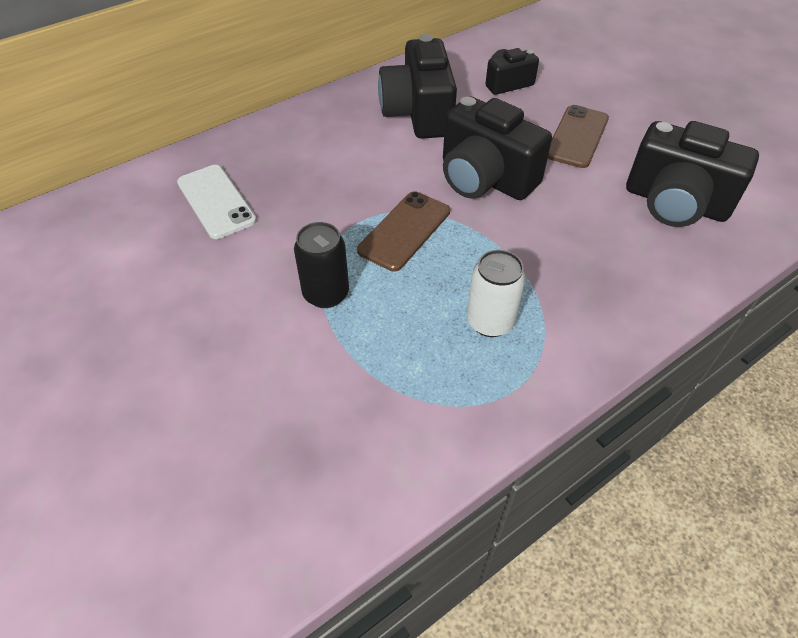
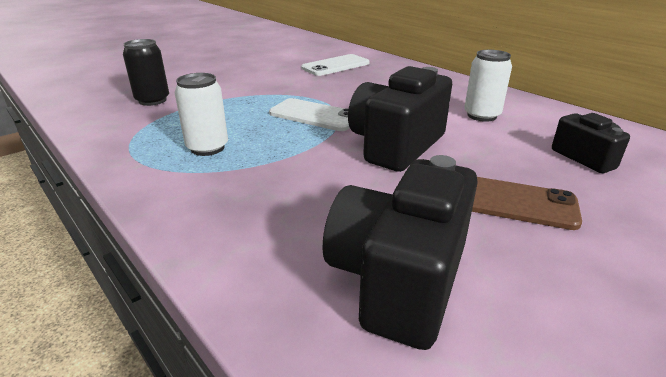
camera: 85 degrees right, 20 degrees down
black can [294,222,349,308] -> black can moved to [123,39,169,106]
brown phone [357,191,450,272] -> white phone [269,98,350,131]
black camera [378,34,457,139] -> white can [464,50,512,122]

